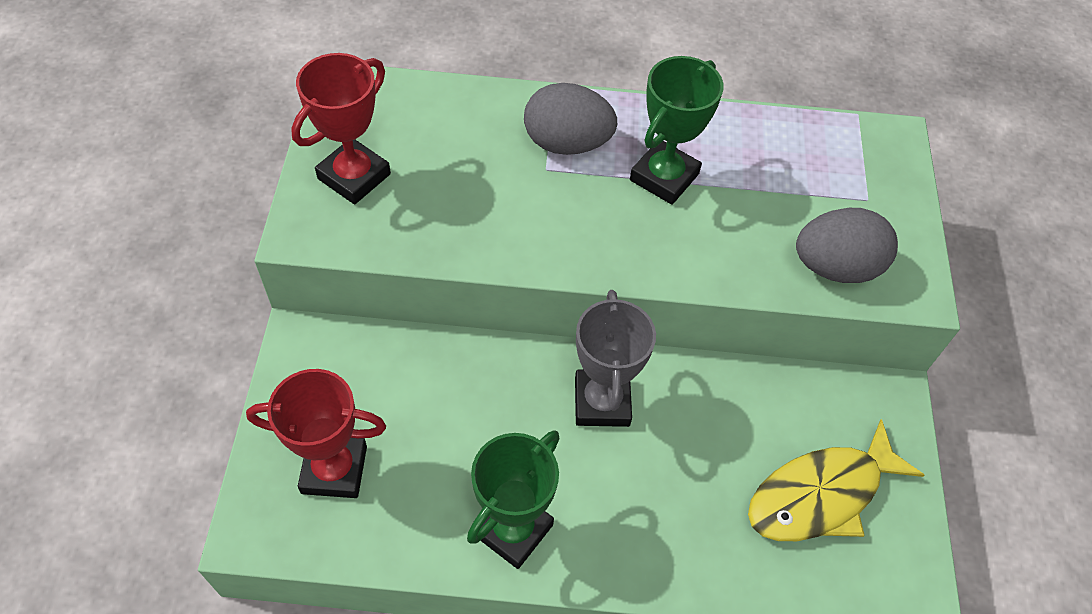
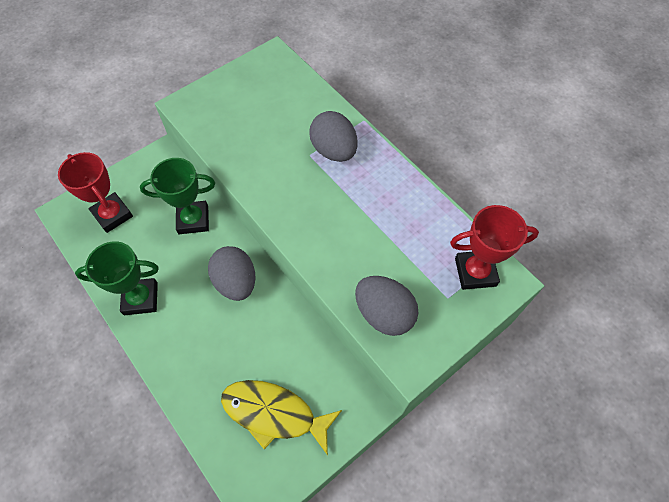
camera: 50 degrees right, 5 degrees up
red trophy [291,53,391,205] -> red trophy moved to [450,205,539,290]
grey trophy [575,290,656,427] -> grey egg [208,246,255,301]
green trophy [630,56,724,205] -> green trophy moved to [140,158,215,234]

